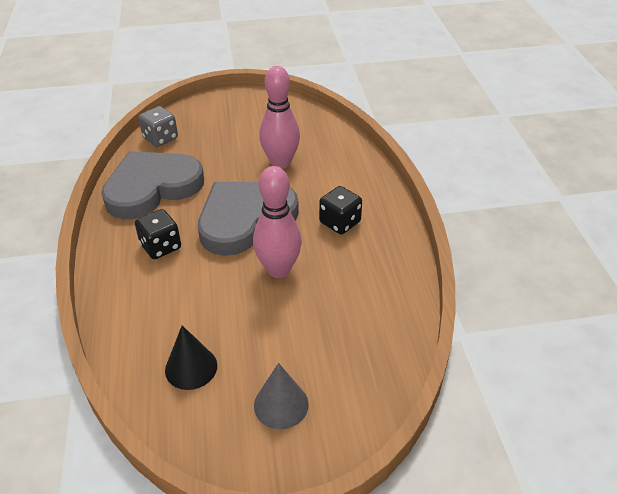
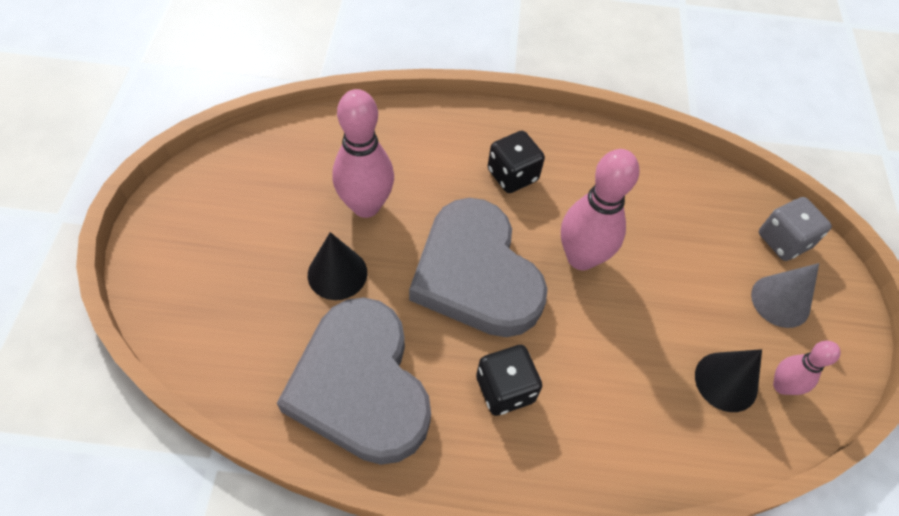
camera: 80 degrees left, 15 degrees up
grey dice [138,106,178,147] -> grey dice moved to [759,197,832,261]
none -> black cone [308,232,367,300]
none -> pink bowling pin [773,341,841,395]

